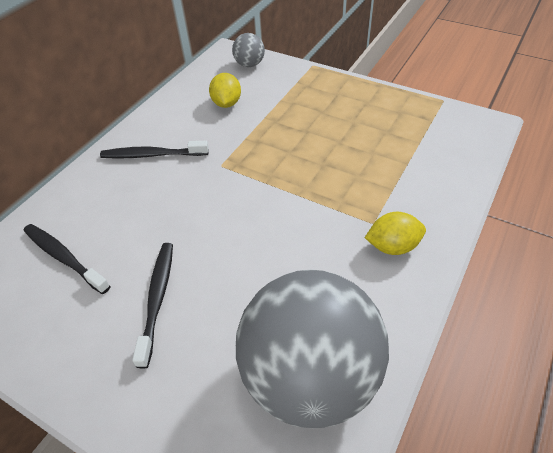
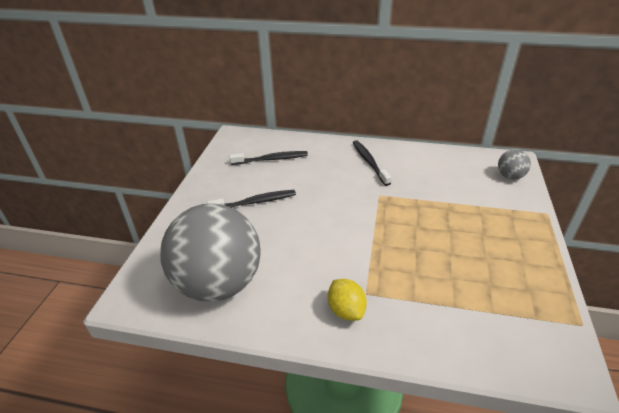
camera: 70 degrees right, 10 degrees down
black toothbrush [24,224,110,294] -> black toothbrush turned 60 degrees clockwise [230,151,308,165]
yellow lemon [209,73,241,108] -> none

